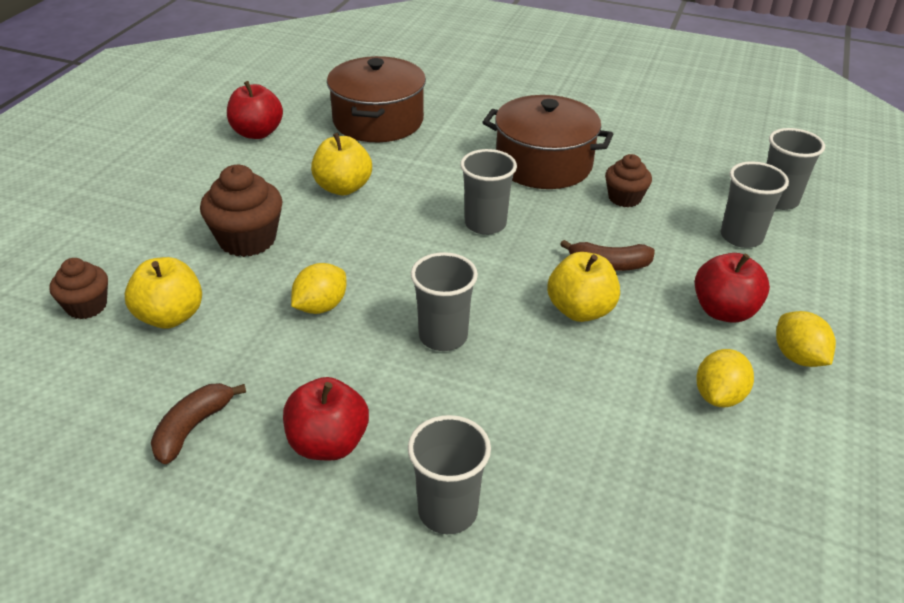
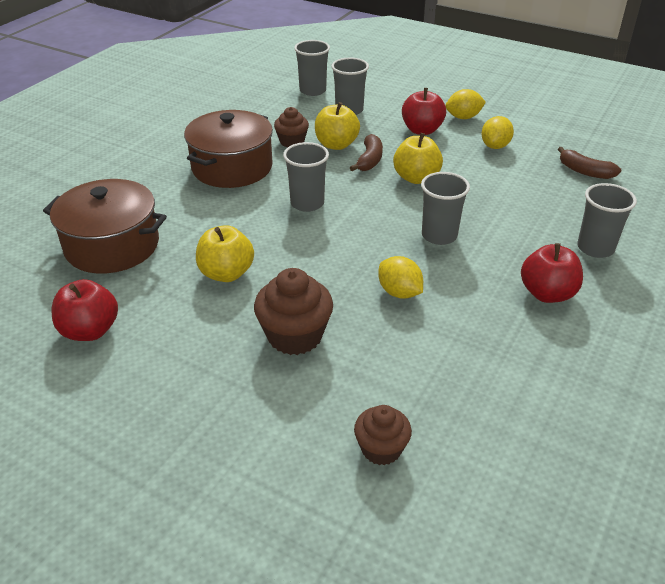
camera: 80 degrees left, 0 degrees up
yellow apple [125,257,202,328] -> yellow apple moved to [315,102,360,150]
brown banana [151,383,246,464] -> brown banana moved to [558,147,622,179]
yellow lemon [696,349,754,408] -> yellow lemon turned 75 degrees clockwise [481,116,514,149]

